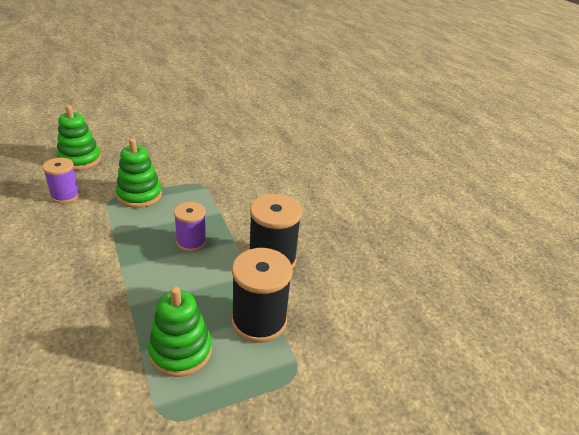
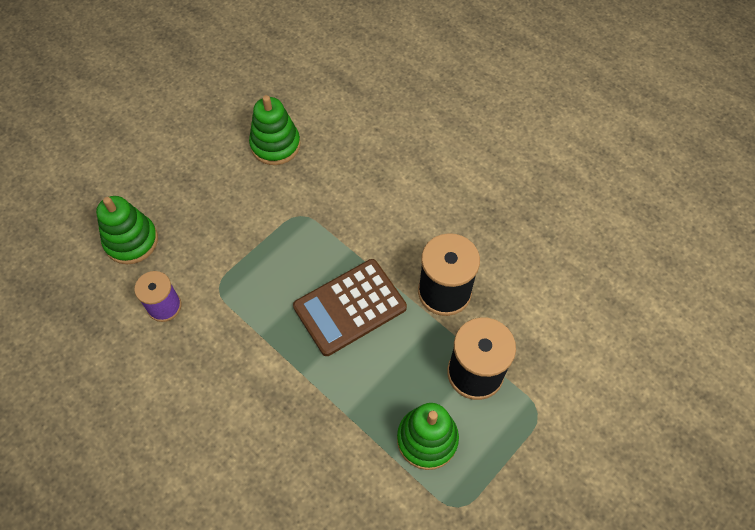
camera: 20 degrees left, 25 degrees up
green stacking toy [116,138,162,208] -> green stacking toy moved to [249,95,300,165]
purple spool [174,202,207,252] -> brown calculator [293,259,407,356]

